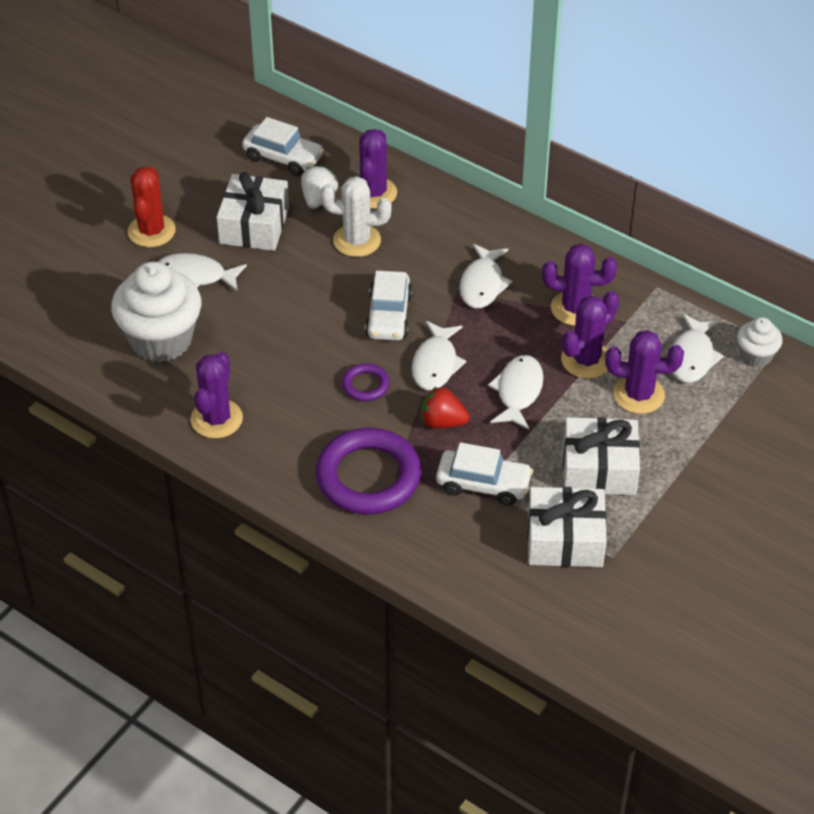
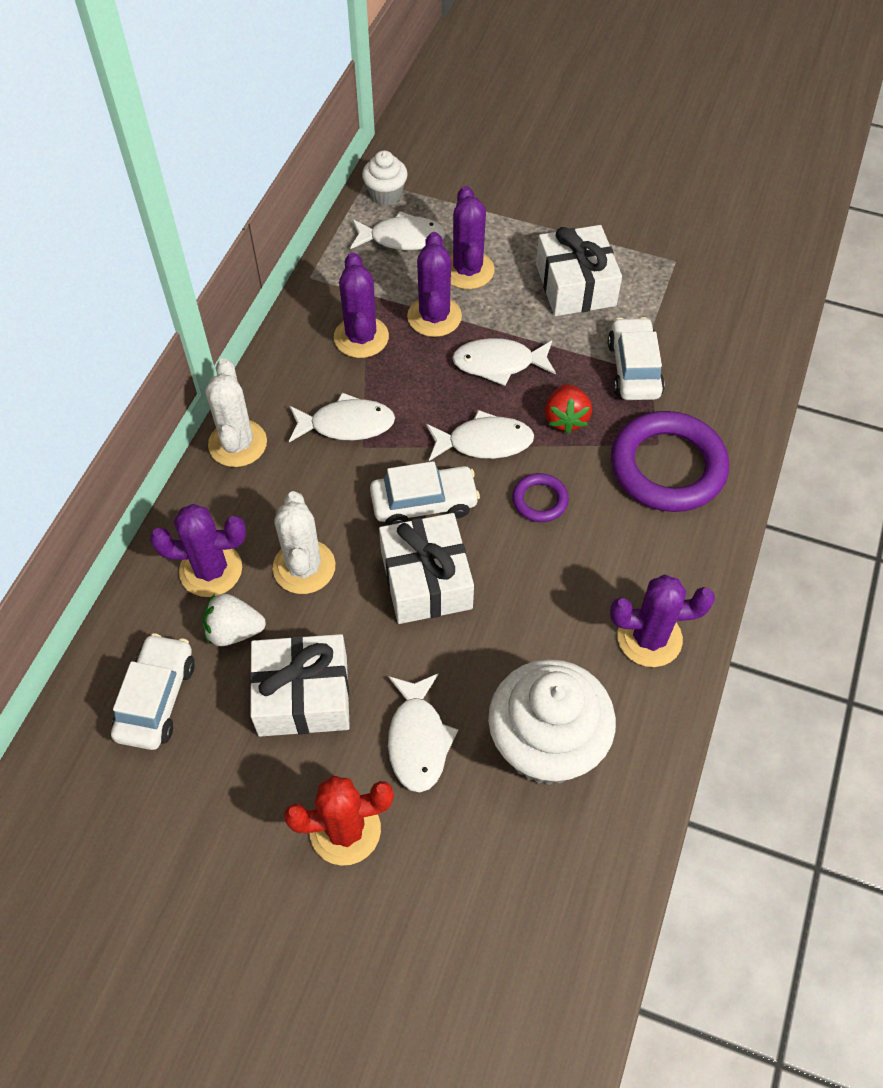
camera: 105 degrees left, 10 degrees up
white gift [527,487,606,567] -> white gift moved to [379,513,474,624]
purple cactus [561,291,619,379] -> purple cactus turned 60 degrees clockwise [407,232,462,337]
none -> white cactus [205,358,267,467]

